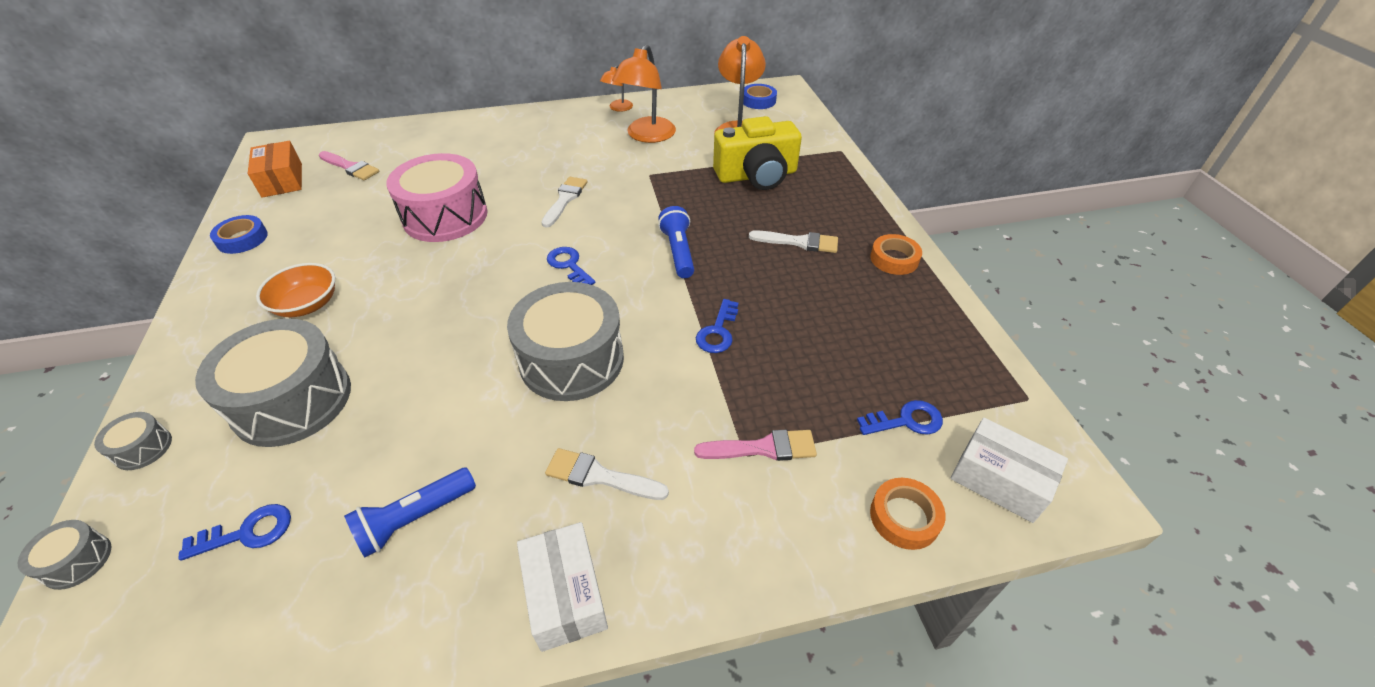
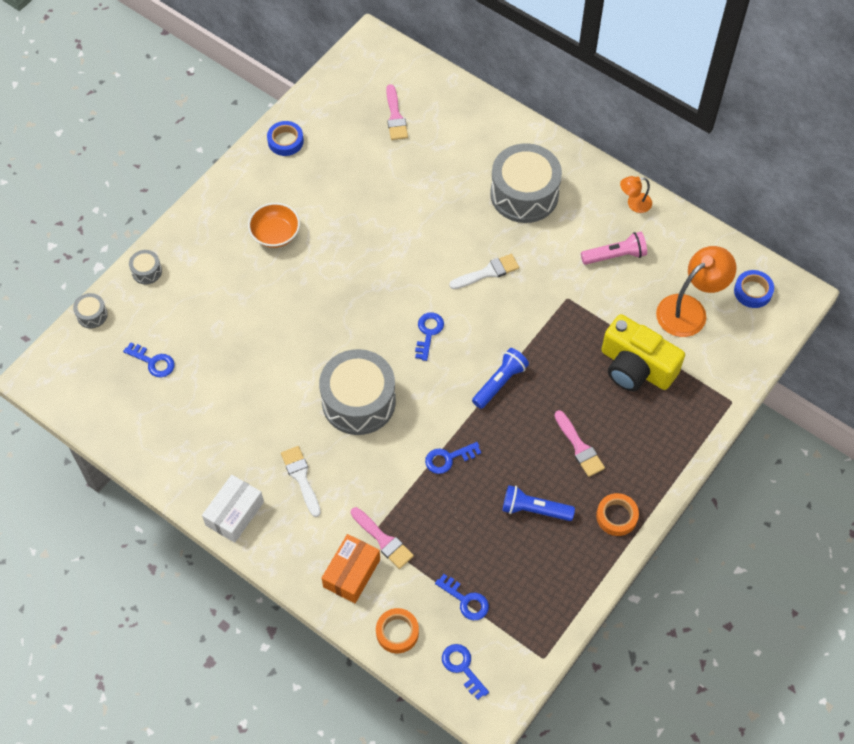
camera: 50 degrees right, 15 degrees up
grey drum [195,318,351,447] -> grey drum moved to [490,143,562,223]
orange box [248,141,302,198] -> orange box moved to [322,534,380,603]
blue flashlight [344,468,476,558] -> blue flashlight moved to [503,485,575,521]
pink drum [386,153,488,242] -> none
orange lamp [612,44,676,143] -> pink flashlight [581,232,647,265]
white brush [749,230,838,253] -> pink brush [554,410,605,477]
white box [951,418,1068,523] -> blue key [442,644,489,700]

